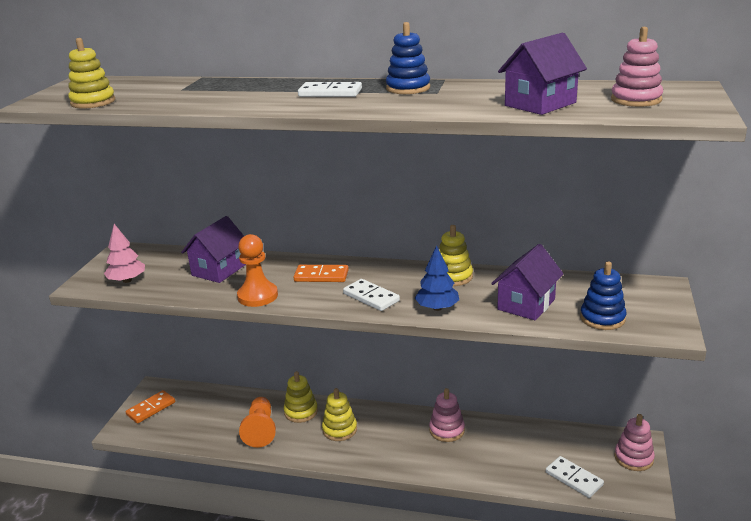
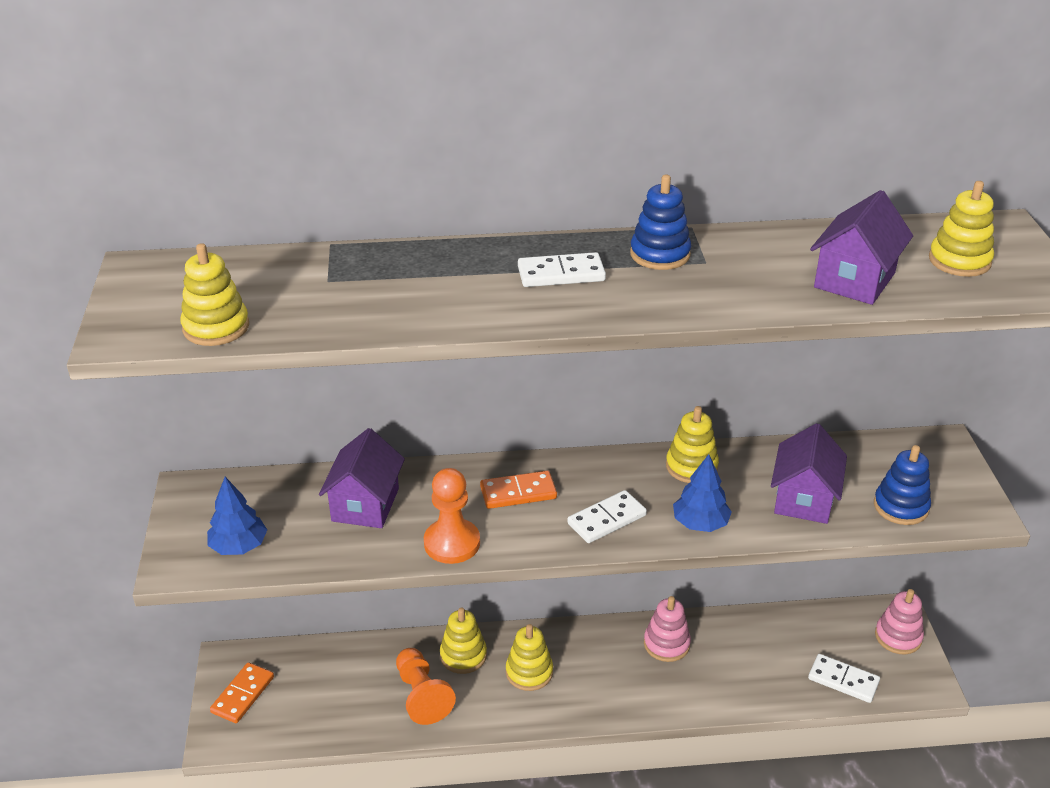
camera: 20 degrees left, 10 degrees up
pink tree [104,224,145,283] -> blue tree [207,477,267,555]
white domino [343,279,400,311] -> white domino turned 60 degrees counterclockwise [567,490,647,543]
pink stacking toy [611,27,663,107] -> yellow stacking toy [929,181,994,277]

